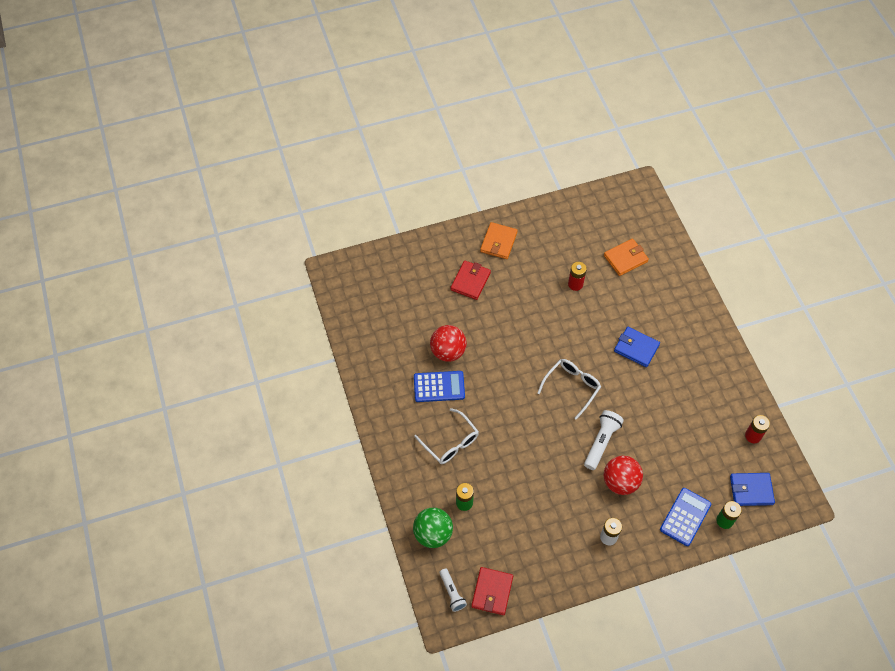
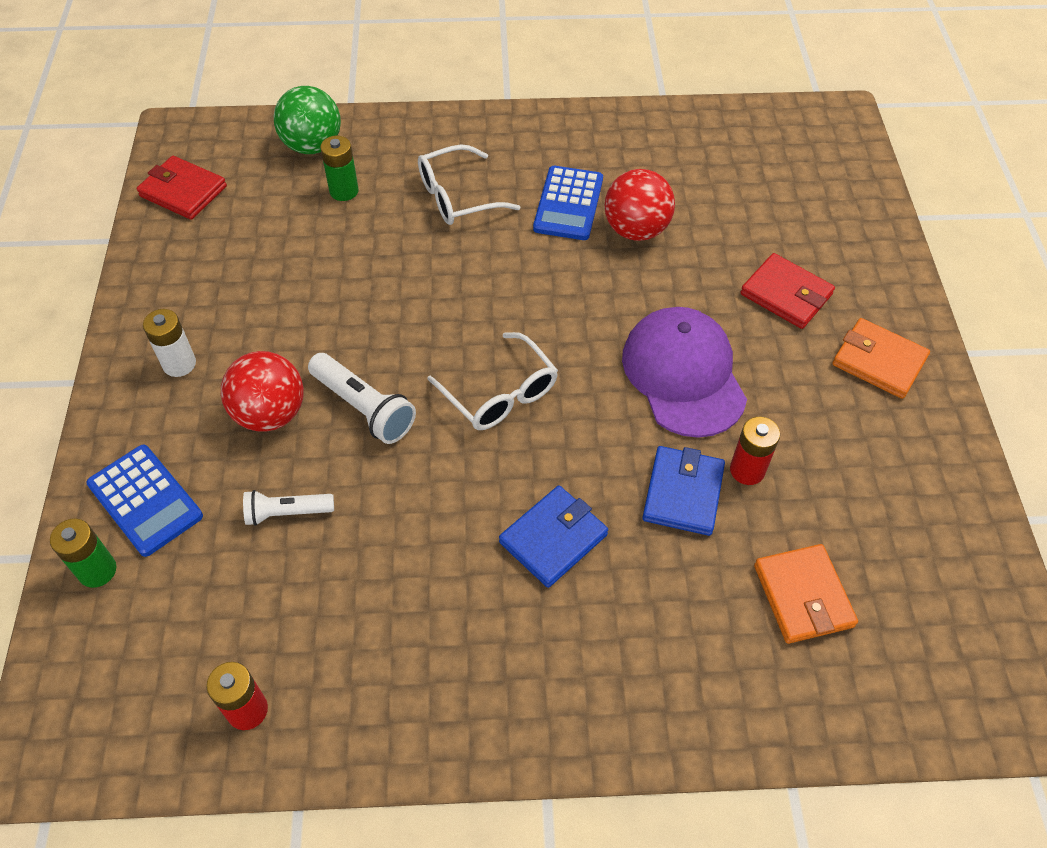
camera: 105 degrees right, 5 degrees down
white flashlight [440,569,467,612] -> white flashlight moved to [243,490,334,526]
blue wallet [730,473,775,506] -> blue wallet moved to [642,446,725,536]
none -> purple cap [622,307,747,438]

